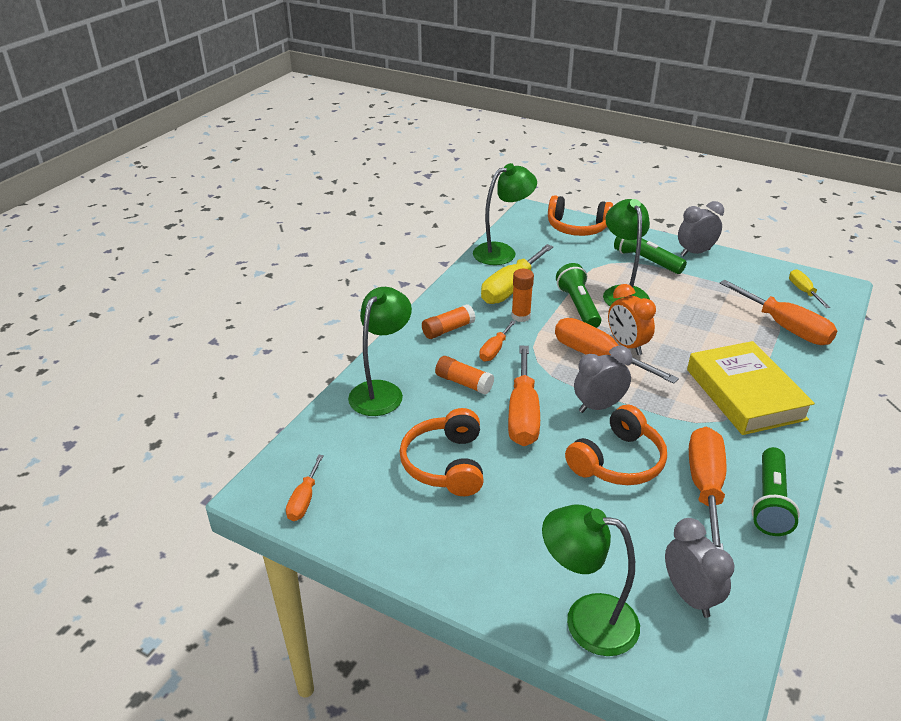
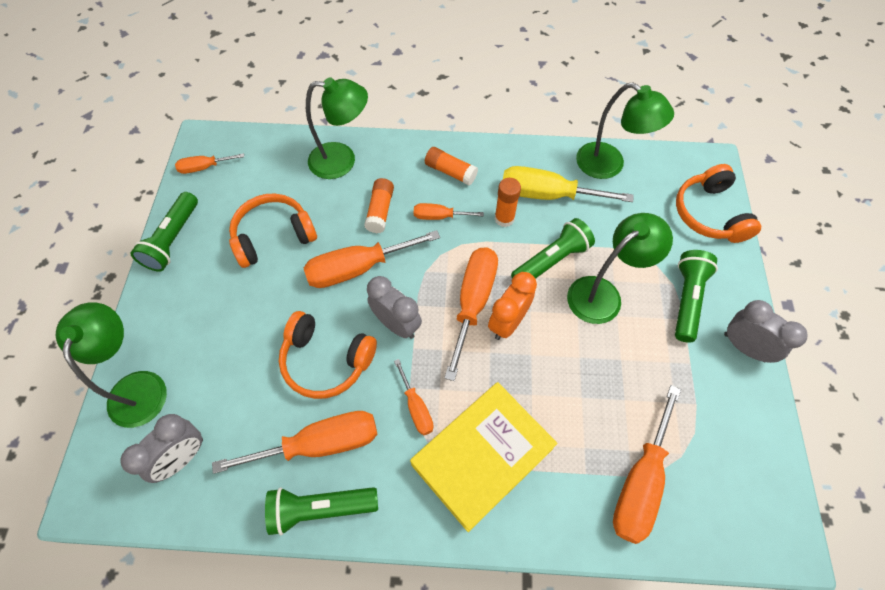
camera: 65 degrees right, 25 degrees up
yellow screwdriver [789,269,830,308] -> none
none -> green flashlight [130,192,198,272]
none -> orange screwdriver [394,359,434,435]

